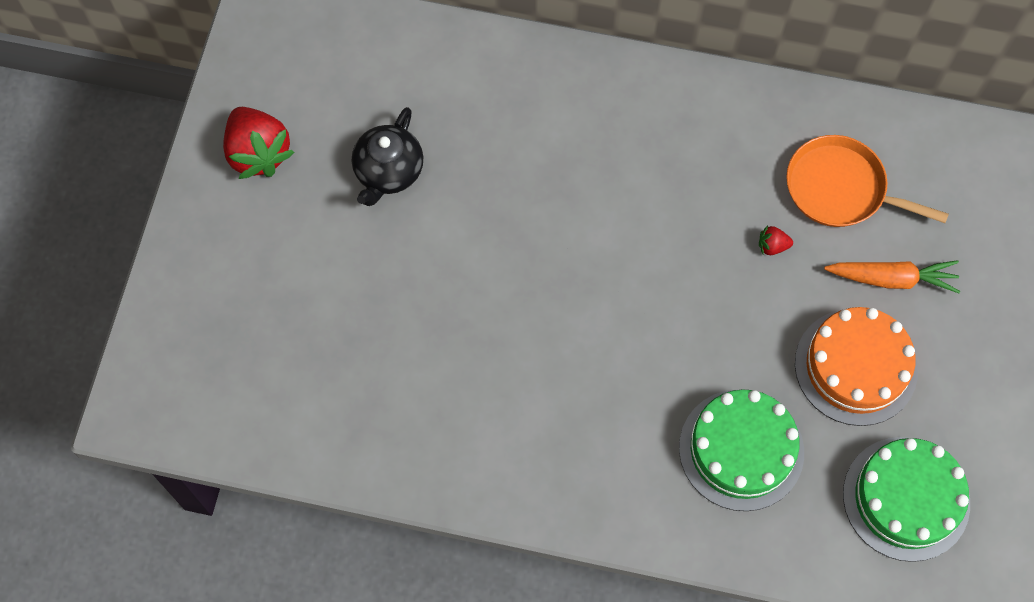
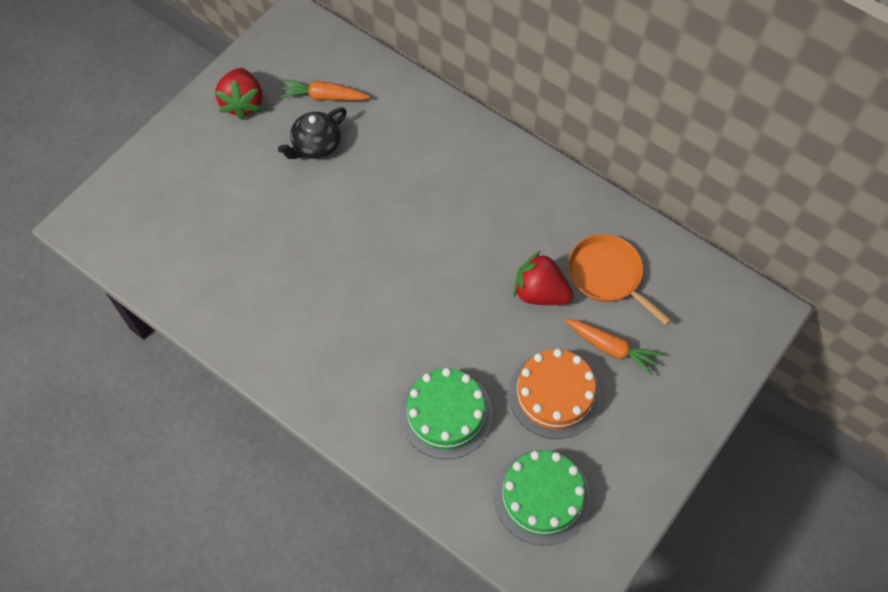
camera: 25 degrees right, 5 degrees down
red strawberry [759,225,793,255] -> red strawberry [513,251,573,305], size x2.34
none -> orange carrot [280,79,370,101]

